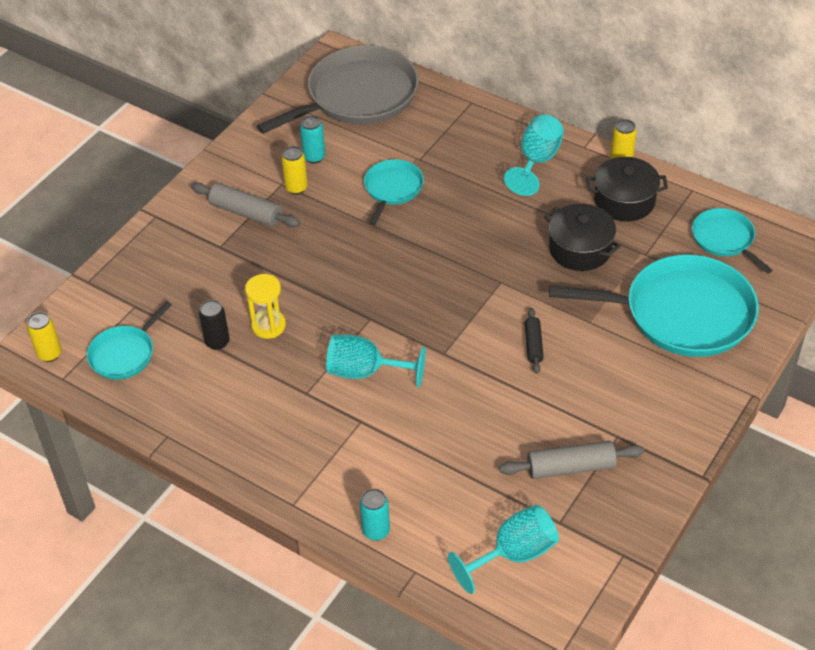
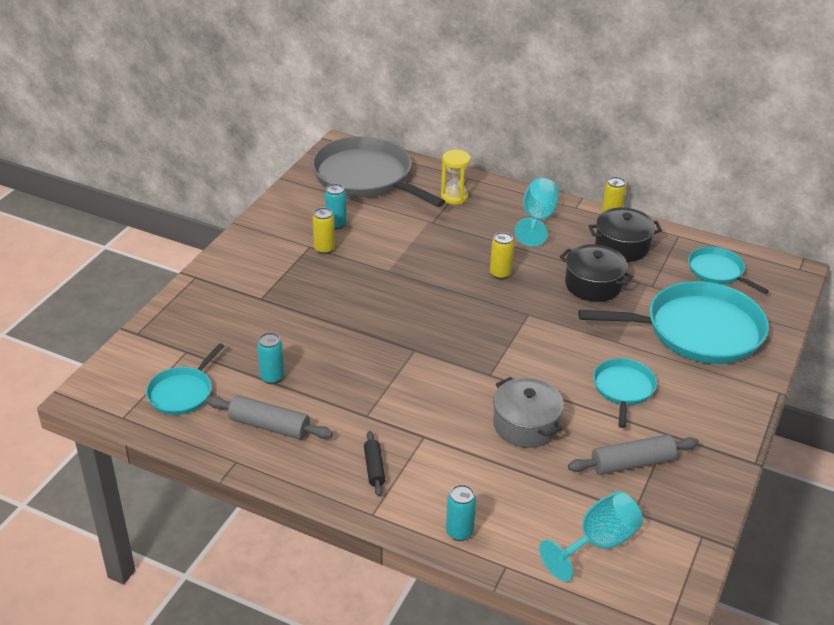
camera: 10 degrees left, 10 degrees down
yellow can [27,312,62,362] -> yellow can moved to [490,232,514,279]
grey rolling pin [191,183,300,227] -> grey rolling pin moved to [207,395,333,440]
black can [199,300,230,350] -> turquoise can [257,333,284,384]
yellow hourglass [245,274,286,339] -> yellow hourglass moved to [441,150,471,204]
grey pan [257,45,419,134] -> grey pan turned 90 degrees counterclockwise [312,136,445,207]
turquoise goblet [326,334,426,387] -> none
turquoise pan [364,159,424,226] -> turquoise pan moved to [593,358,657,428]
black rolling pin [525,308,544,374] -> black rolling pin moved to [364,431,385,496]
none -> grey pot [493,377,564,448]

